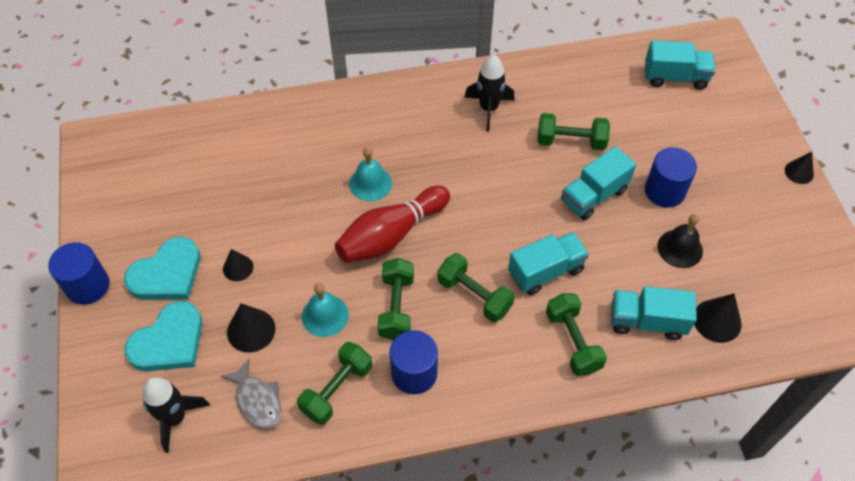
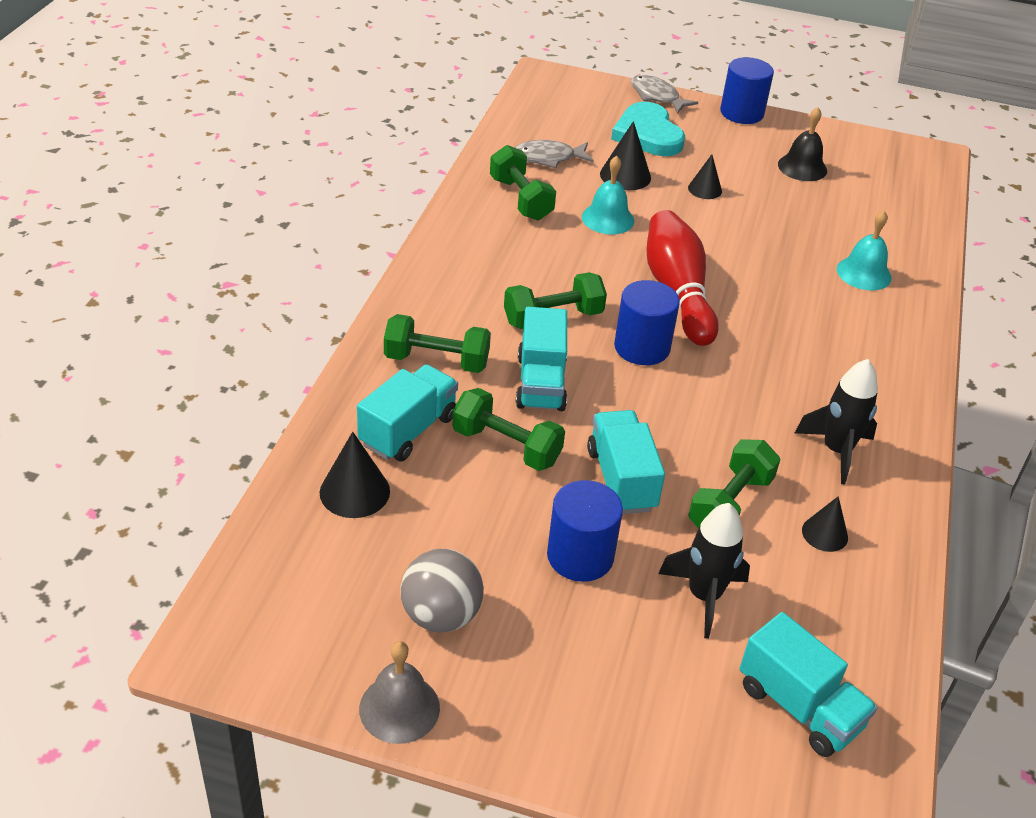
camera: 115 degrees right, 15 degrees down
turquoise heart [124,237,200,300] -> none
black rocket [142,377,210,453] -> black rocket moved to [658,503,750,639]
turquoise bell [349,147,392,201] -> turquoise bell moved to [837,211,892,290]
green dumbbell [377,258,414,340] -> green dumbbell moved to [452,388,565,471]
blue cylinder [389,330,438,394] -> blue cylinder moved to [614,280,680,365]
turquoise truck [645,40,715,90] -> turquoise truck turned 75 degrees counterclockwise [739,612,878,757]
black bell [658,214,703,268] -> black bell moved to [778,107,827,181]
black cone [785,152,814,184] -> black cone moved to [802,496,848,552]
none -> grey bell [359,641,440,744]
none -> grey ball [401,549,484,633]
none -> grey fish [631,75,698,114]

